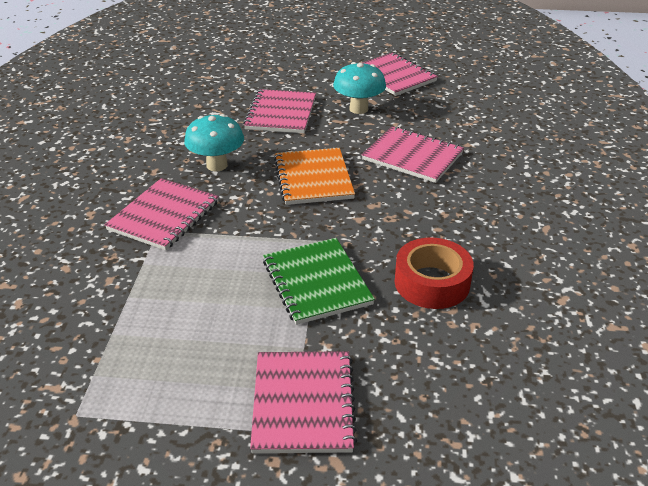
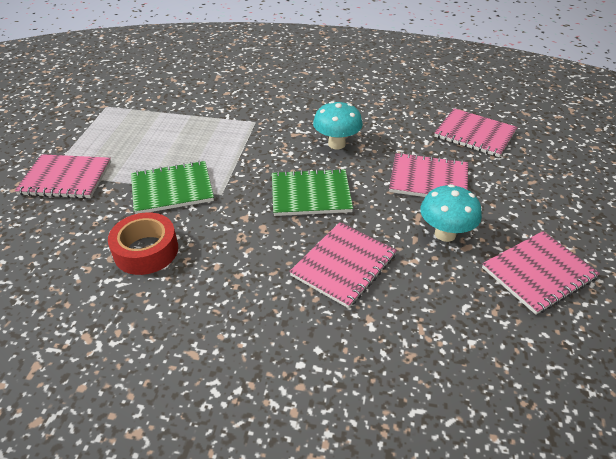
camera: 95 degrees right, 5 degrees up
pink notebook [105,178,219,250] -> pink notebook moved to [434,108,517,157]
orange notebook [274,148,355,205] -> green notebook [272,168,353,216]

